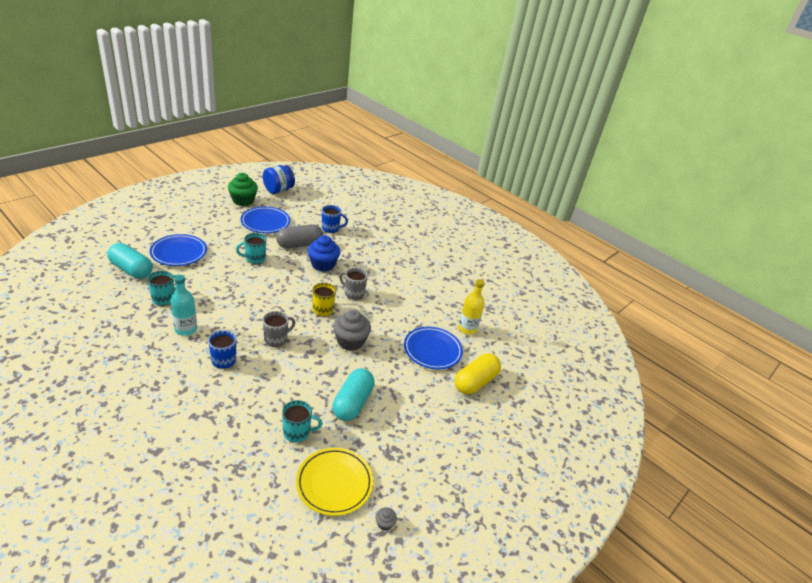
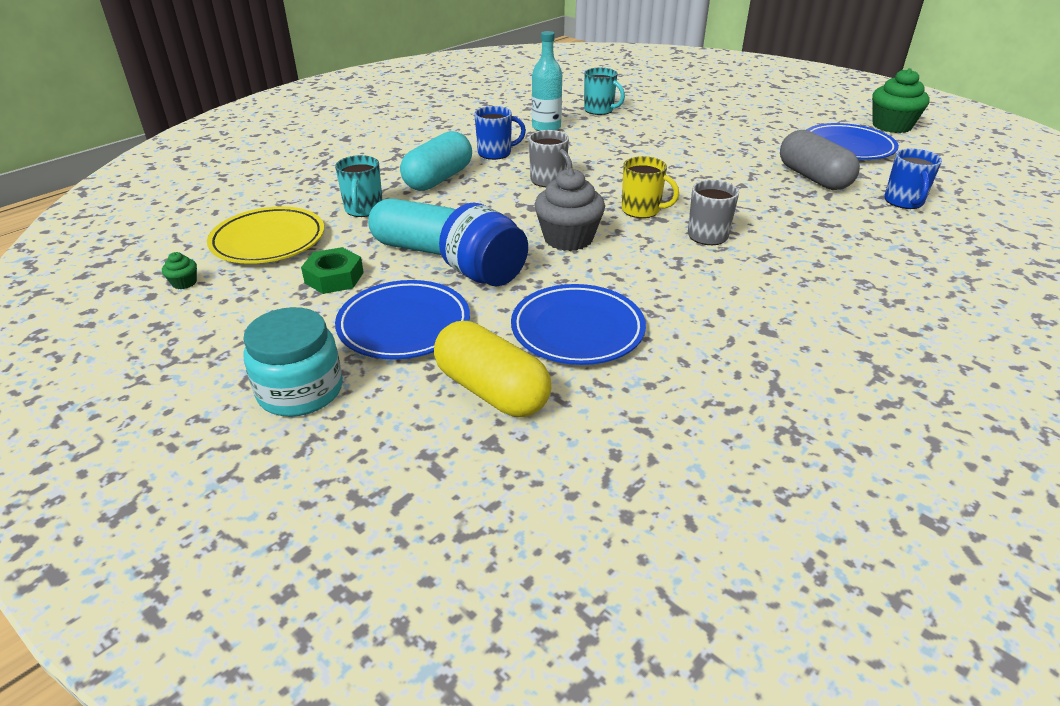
camera: 95 degrees right, 0 degrees up
turquoise capsule [107,243,153,279] -> turquoise capsule moved to [400,131,472,191]
blue plate [150,234,207,266] -> blue plate moved to [335,280,470,360]
turquoise mug [236,233,266,264] -> none
blue jar [263,165,295,194] -> blue jar moved to [439,203,528,287]
blue cupcake [308,235,340,272] -> none
grey cupcake [376,507,397,531] -> green cupcake [162,252,197,289]
yellow bottle [458,279,485,334] -> none
none -> turquoise jar [243,307,343,417]
none -> green nut [301,247,364,294]

